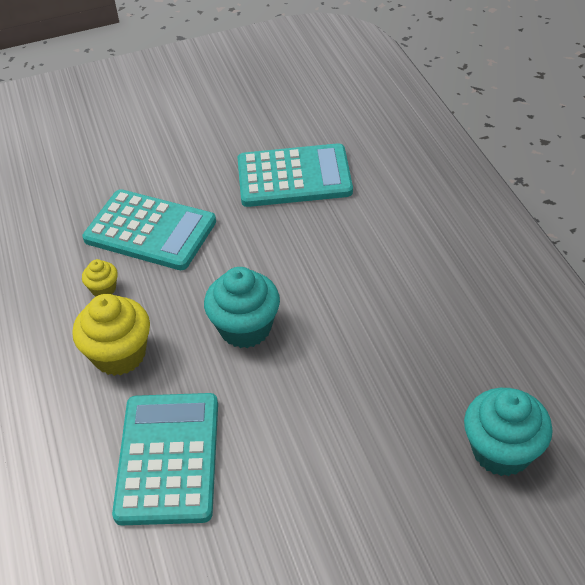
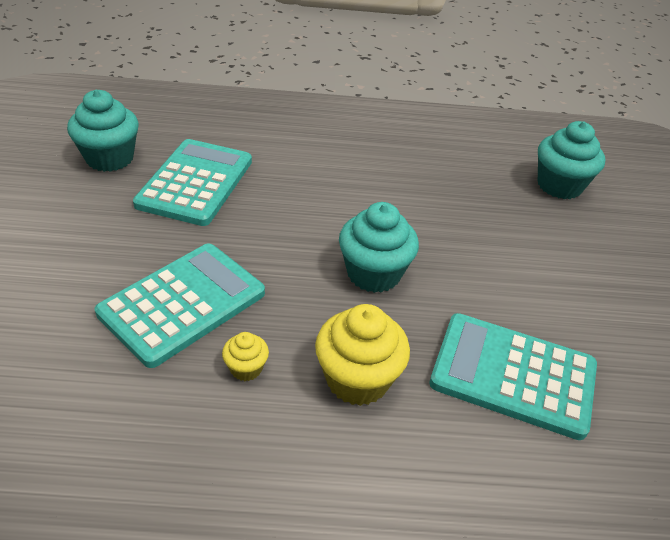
camera: 75 degrees left, 5 degrees down
none -> turquoise cupcake [67,90,139,172]

